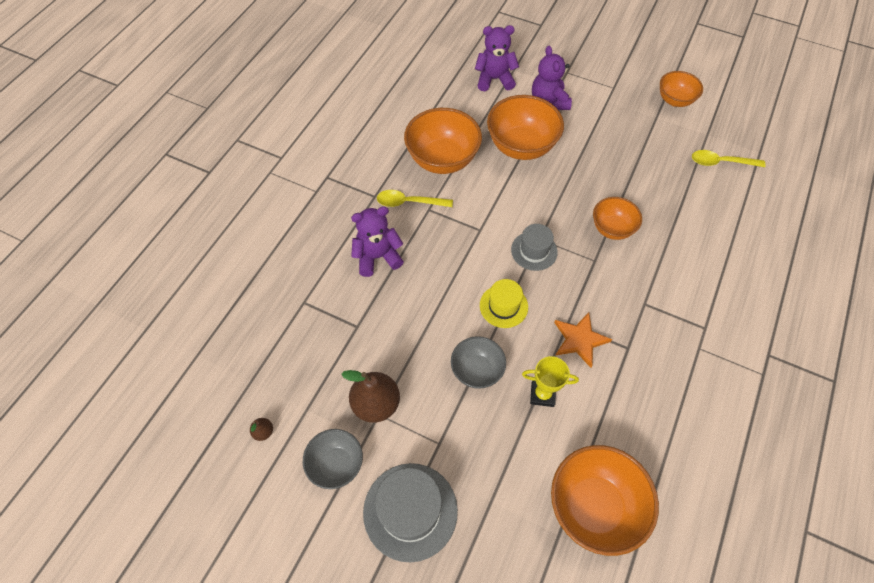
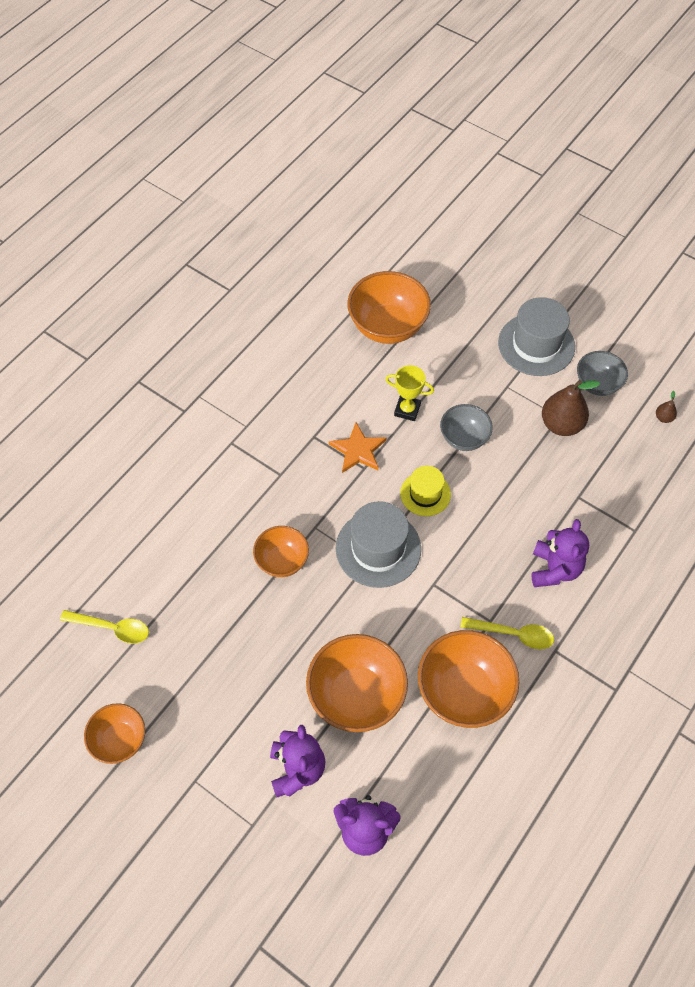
camera: 170 degrees left, 0 degrees up
purple teddy bear [351,206,404,277] -> purple teddy bear turned 75 degrees counterclockwise [532,519,589,587]
grey hat [511,224,558,271] -> grey hat [336,501,421,588], size x1.64

